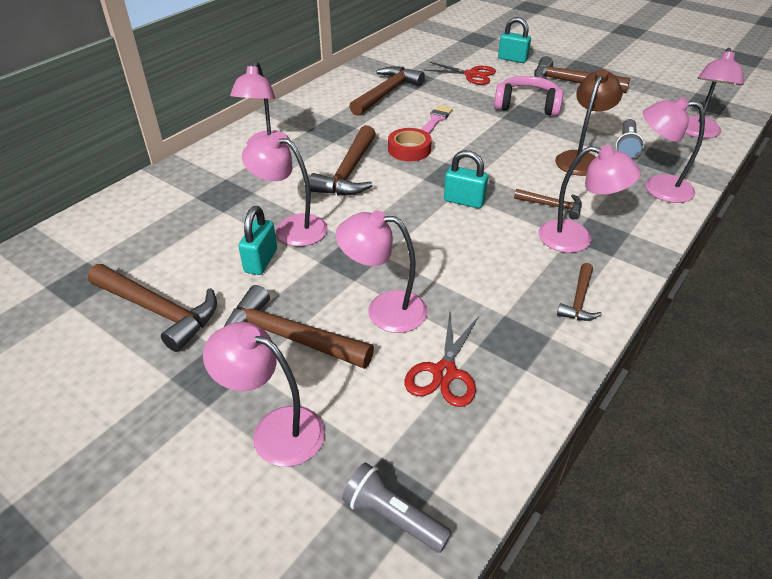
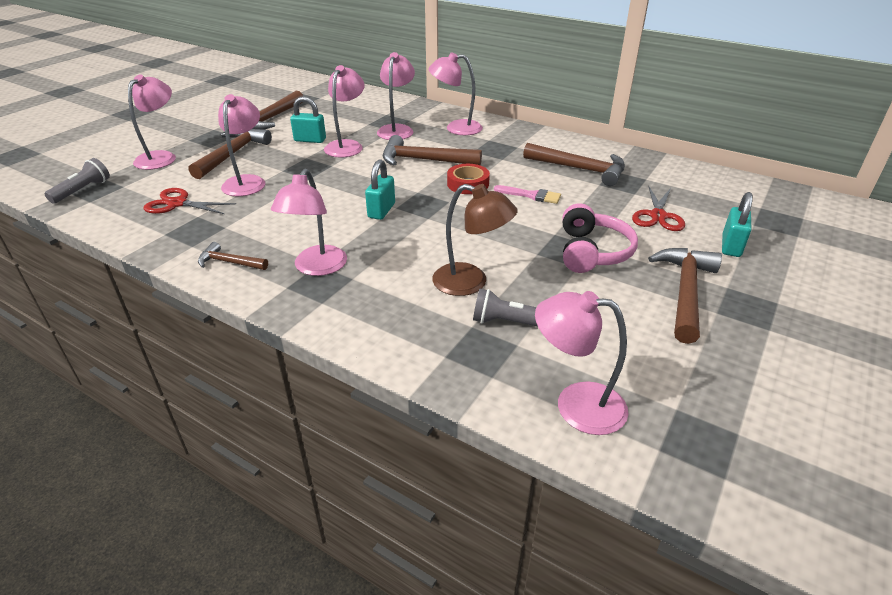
camera: 85 degrees right, 5 degrees down
brown hammer [514,189,582,220] -> none
pink lamp [643,97,705,203] -> pink lamp moved to [377,52,415,140]

